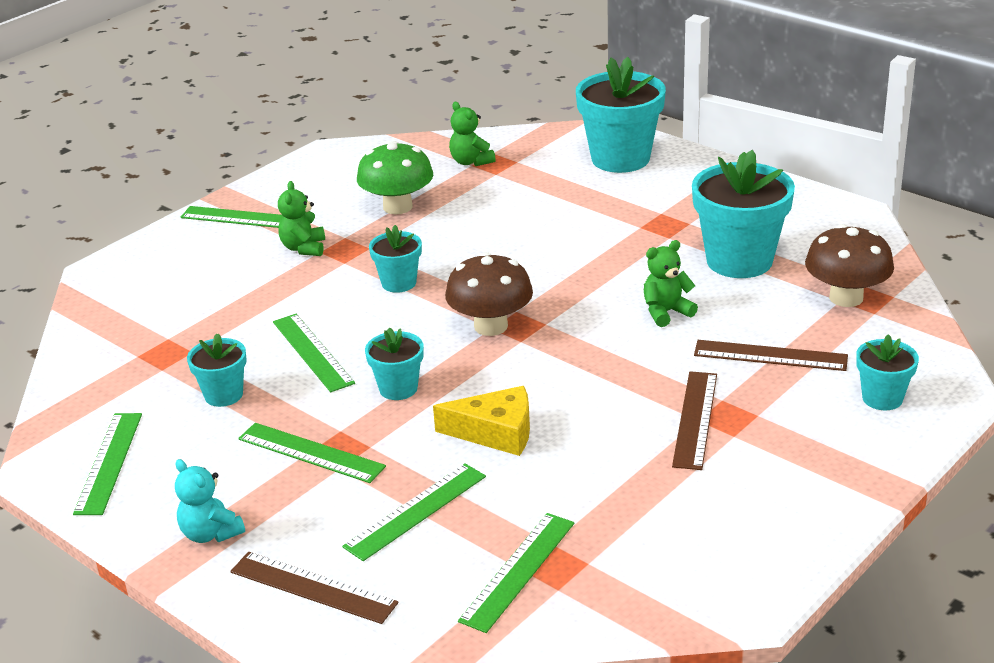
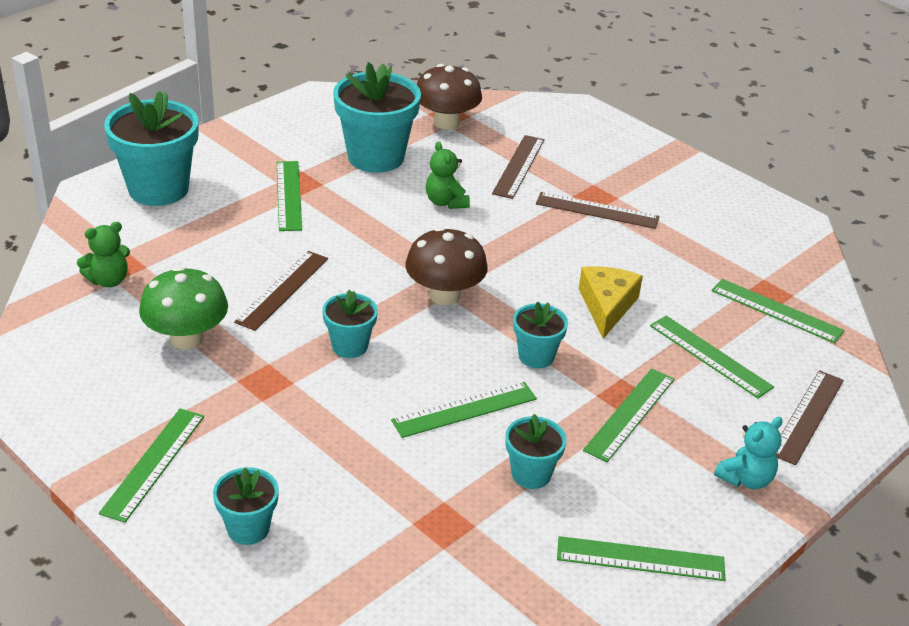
camera: 90 degrees left, 5 degrees up
green teddy bear [278,181,325,256] -> none
turquoise flower pot [856,334,919,410] -> turquoise flower pot moved to [213,467,279,545]
none -> brown ruler [234,251,328,331]
none -> green ruler [277,161,302,231]

